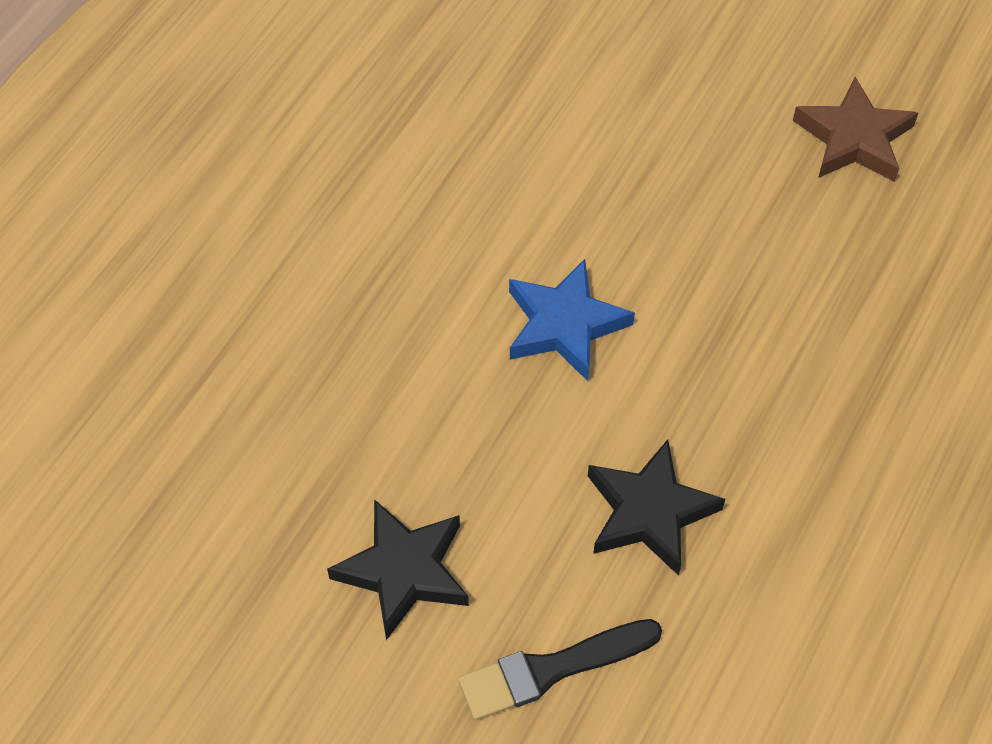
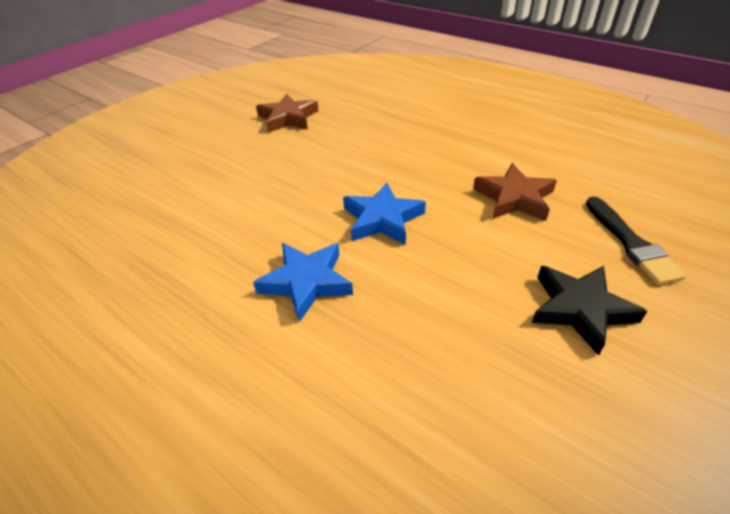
camera: 80 degrees left, 15 degrees down
black star [588,439,725,576] -> brown star [473,163,557,221]
none -> blue star [253,243,353,322]

